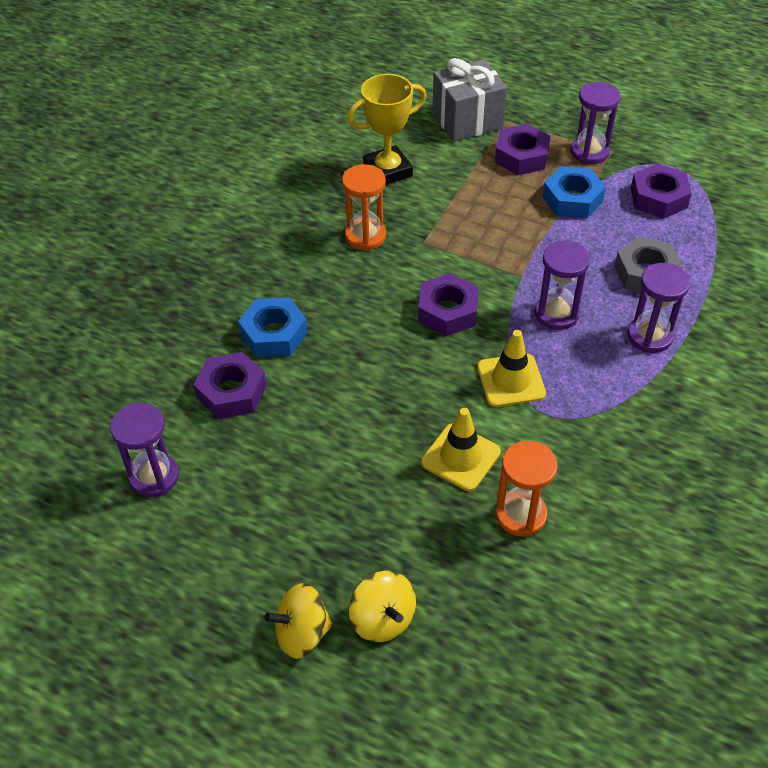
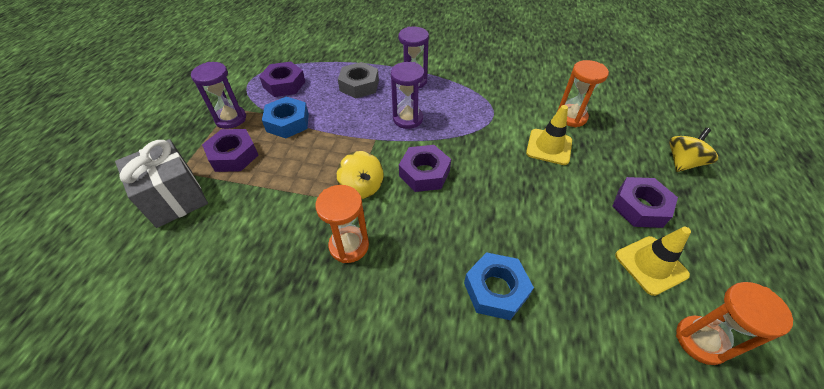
camera: 105 degrees left, 0 degrees up
purple hourglass [110,403,179,497] -> orange hourglass [676,282,793,365]
purple nut [193,352,266,419] -> purple nut moved to [612,177,678,228]
yellow spinning top [265,583,333,659] -> yellow spinning top moved to [337,151,383,199]
yellow trophy [347,74,426,185] -> none
yellow traffic cone [477,330,546,407] -> yellow traffic cone moved to [615,227,691,296]

